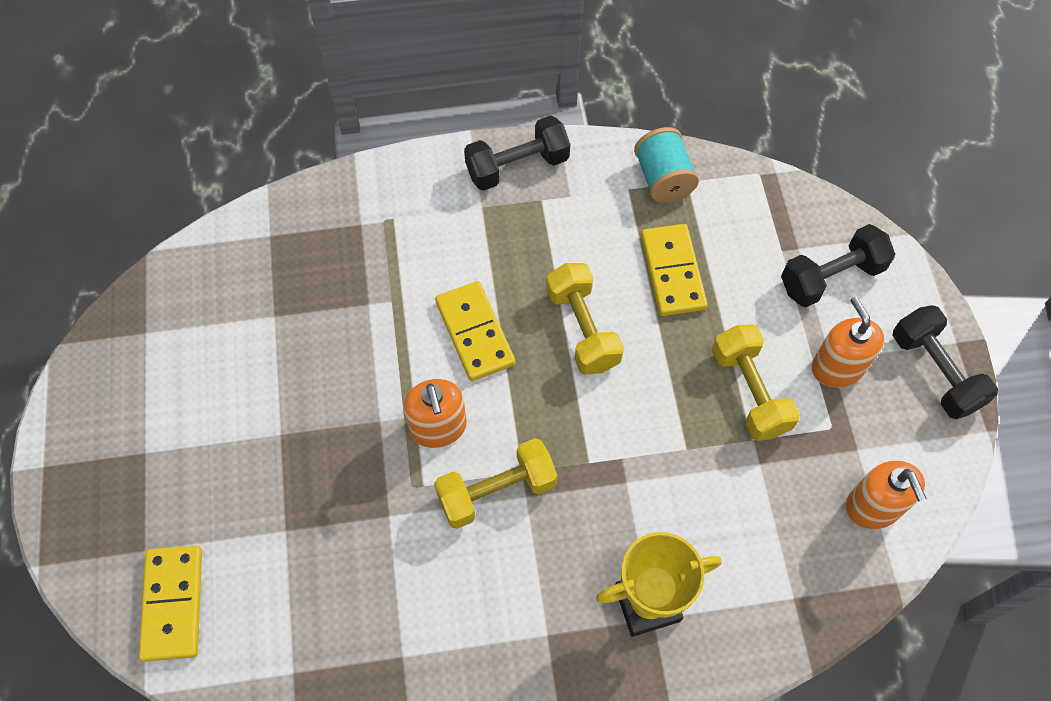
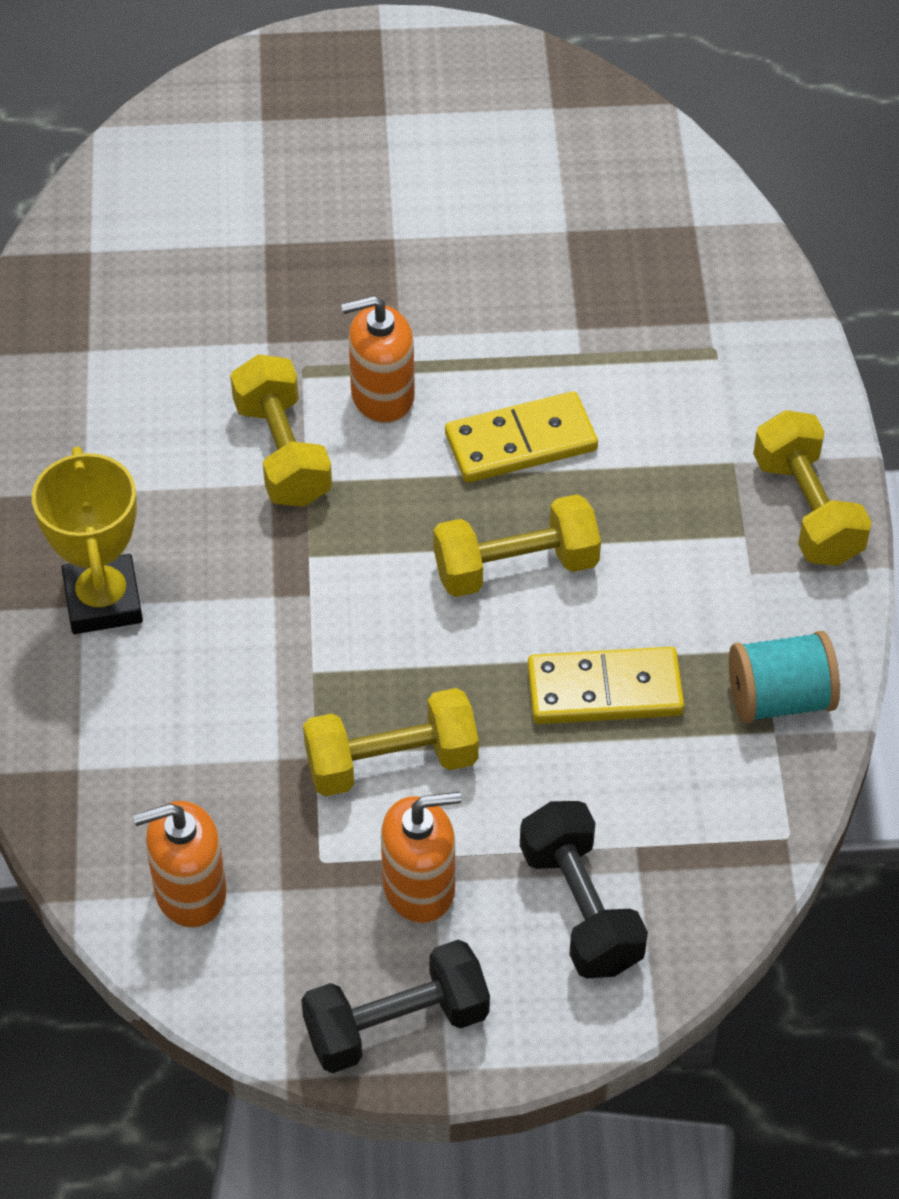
camera: 95 degrees right, 10 degrees down
yellow domino [139,545,202,662] -> none
black dumbbell [464,116,570,191] -> yellow dumbbell [753,410,872,566]

